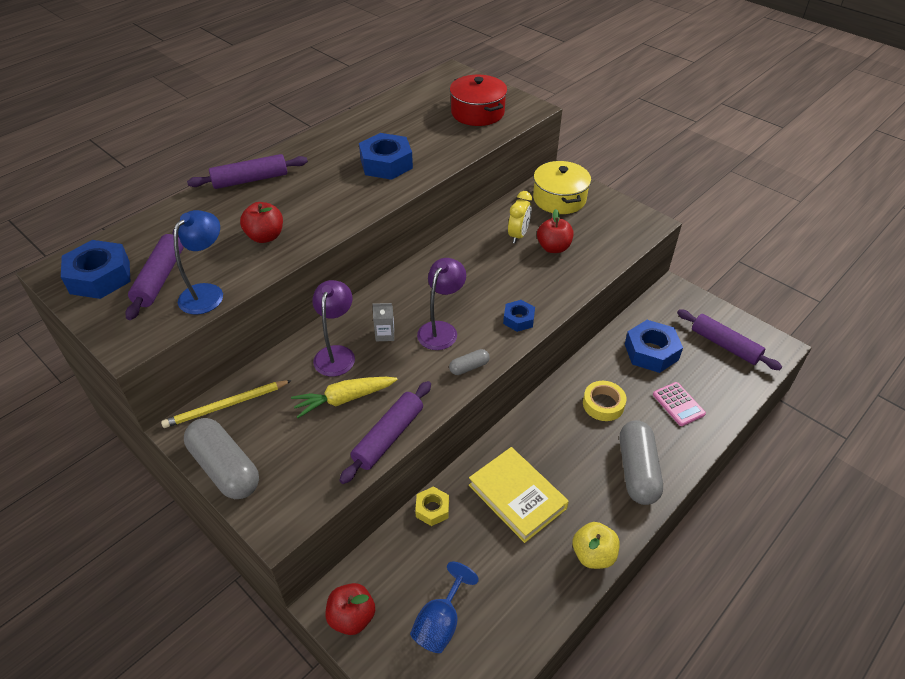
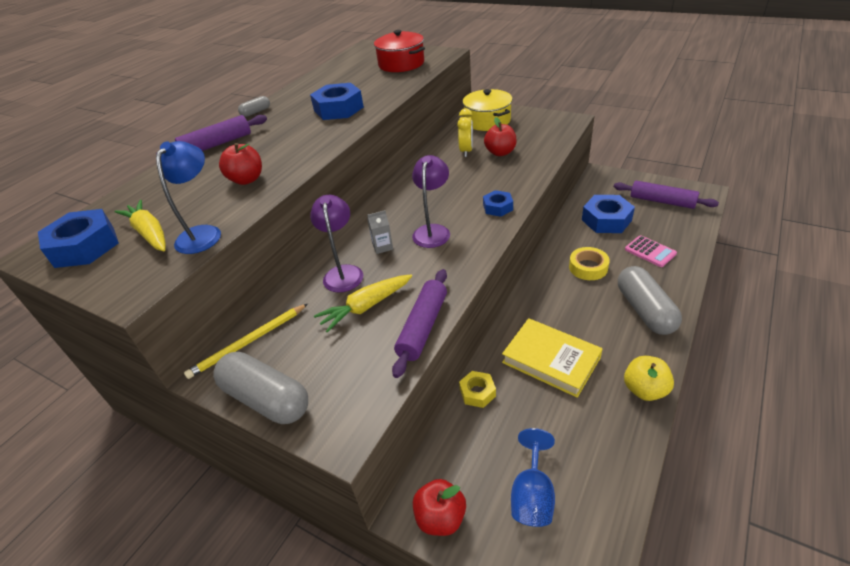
camera: 10 degrees left, 5 degrees down
purple rolling pin [125,229,184,320] -> yellow carrot [114,200,166,251]
grey capsule [449,349,490,375] -> grey capsule moved to [238,96,270,117]

